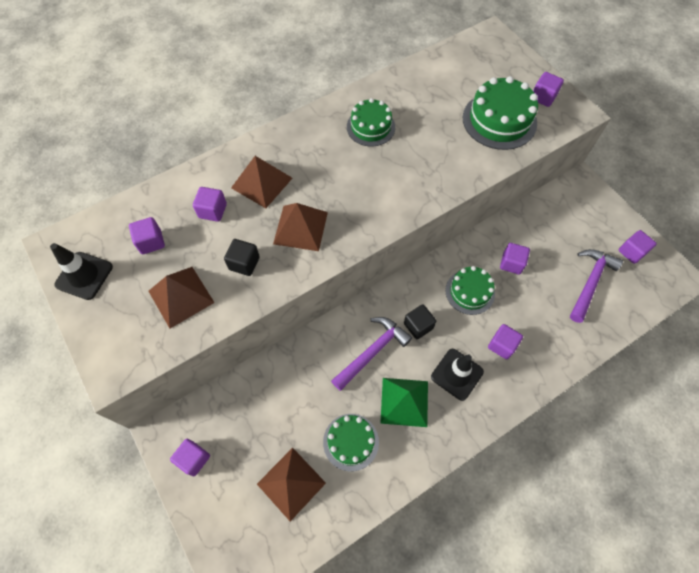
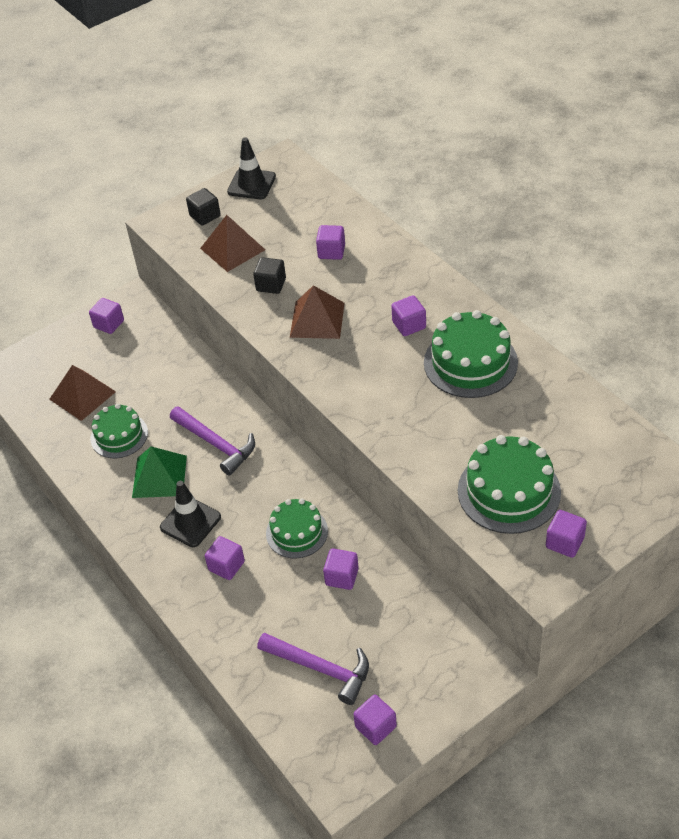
camera: 90 degrees right, 15 degrees down
purple cube [129,217,165,254] -> purple cube moved to [391,295,426,336]
brown pyramid [231,156,292,208] -> none
green cake [347,98,395,147] -> green cake [424,310,518,398], size x1.52
black cube [404,304,436,339] -> black cube moved to [186,188,220,226]

